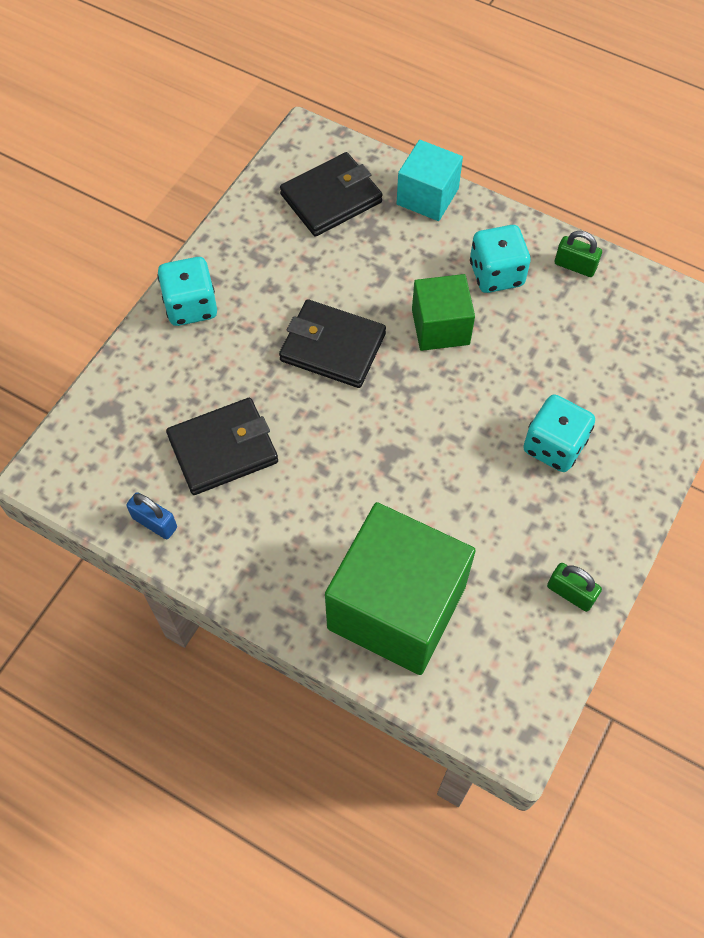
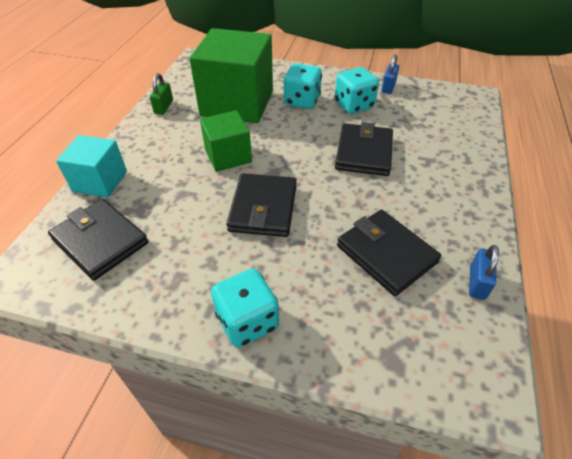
camera: 105 degrees left, 15 degrees down
green cube [325,502,476,675] -> green cube moved to [189,28,273,123]
turquoise dice [470,225,531,293] -> turquoise dice moved to [335,67,379,114]
green padlock [547,563,602,612] -> blue padlock [381,54,399,94]
none -> black wallet [335,122,393,176]

